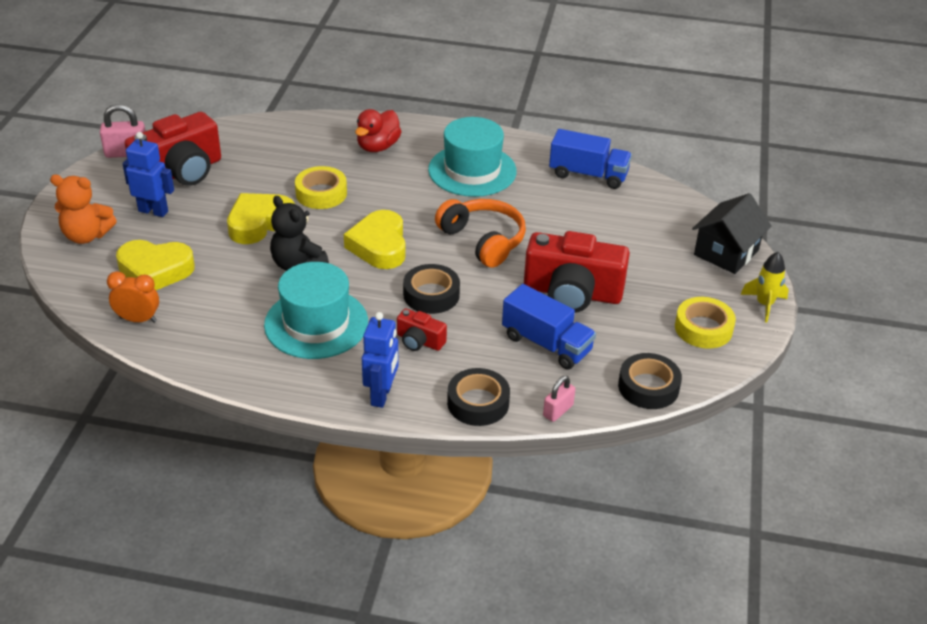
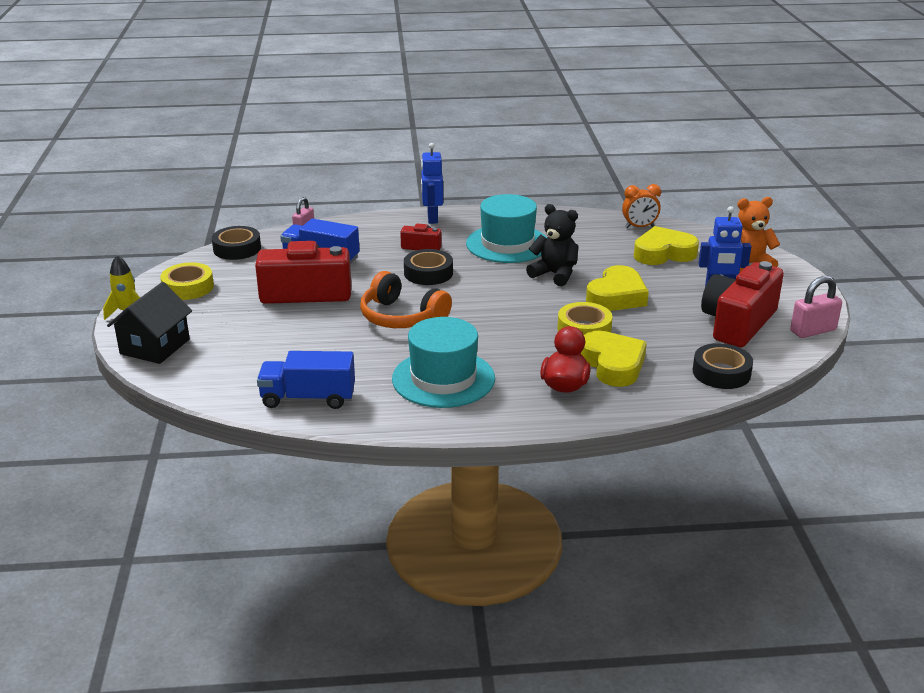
camera: 165 degrees right, 10 degrees down
yellow heart [344,210,406,269] -> yellow heart moved to [580,331,647,387]
black tape [447,368,510,426] -> black tape moved to [693,343,753,389]

